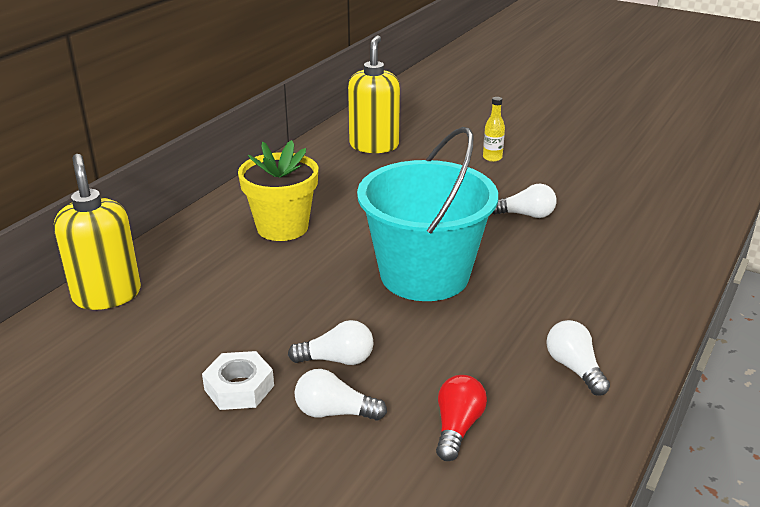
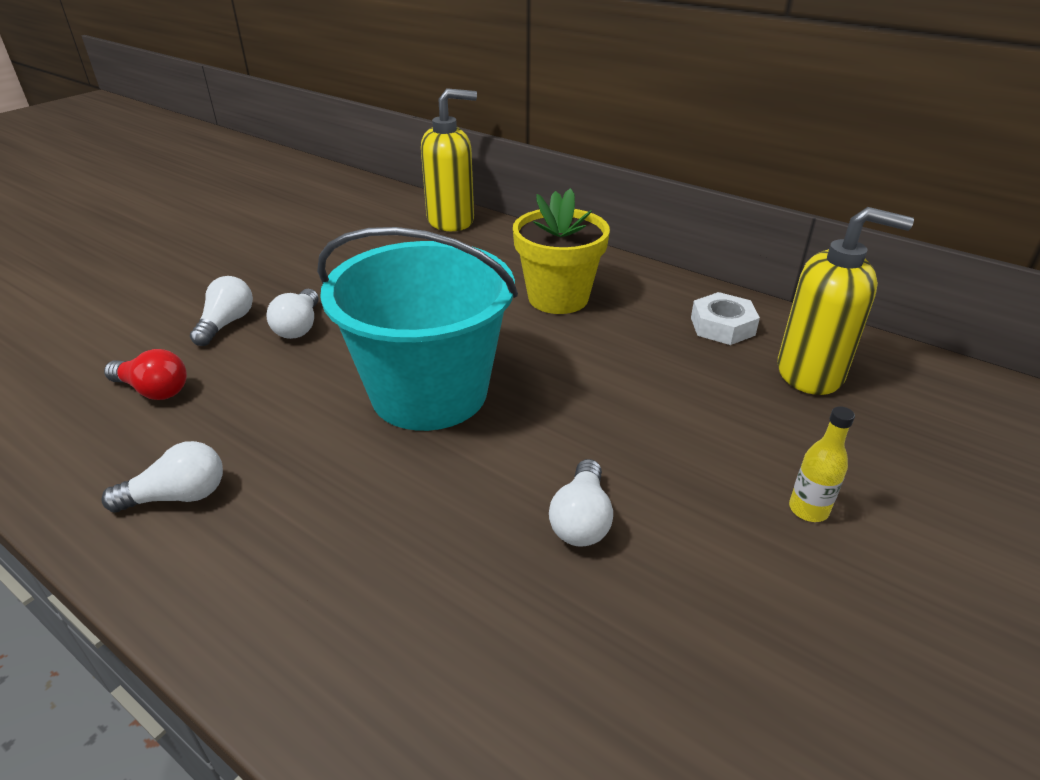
camera: 95 degrees right, 5 degrees up
white nut [202,351,274,410] -> white nut moved to [691,292,760,345]

